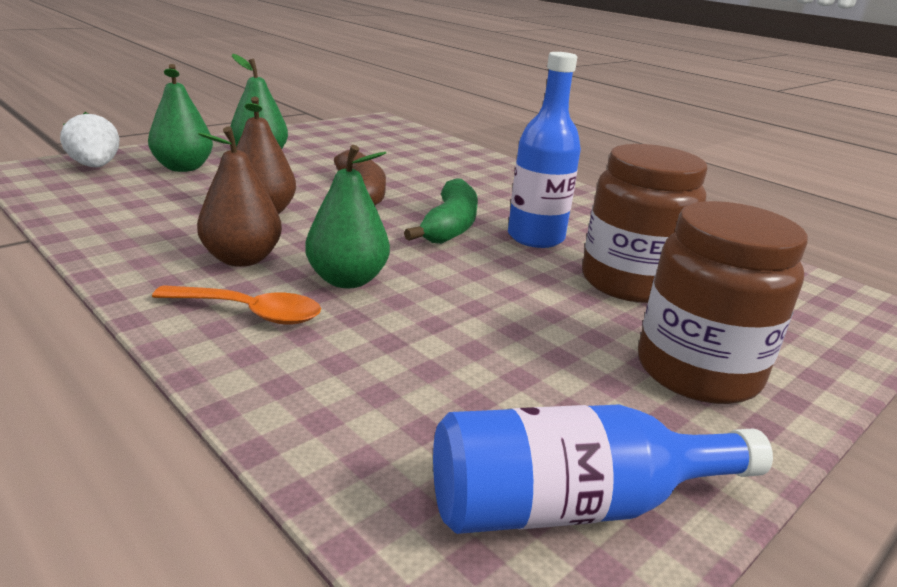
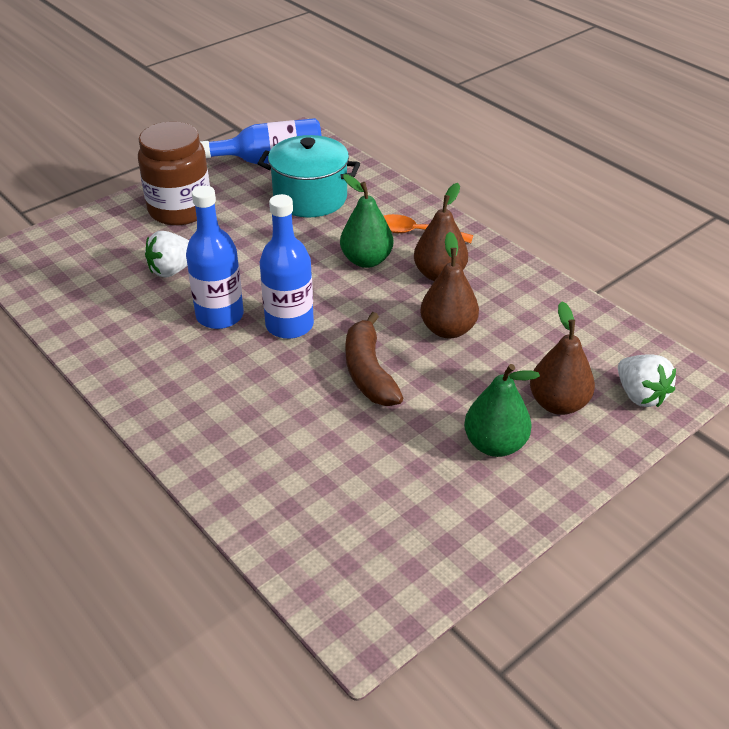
camera: 175 degrees left, 15 degrees up
green pear [148,64,213,172] -> brown pear [530,302,595,415]
green banana [404,179,478,244] -> blue bottle [260,194,314,339]
brown jar [582,144,707,303] -> white strawberry [145,231,189,278]
none -> turquoise pot [257,135,360,218]

